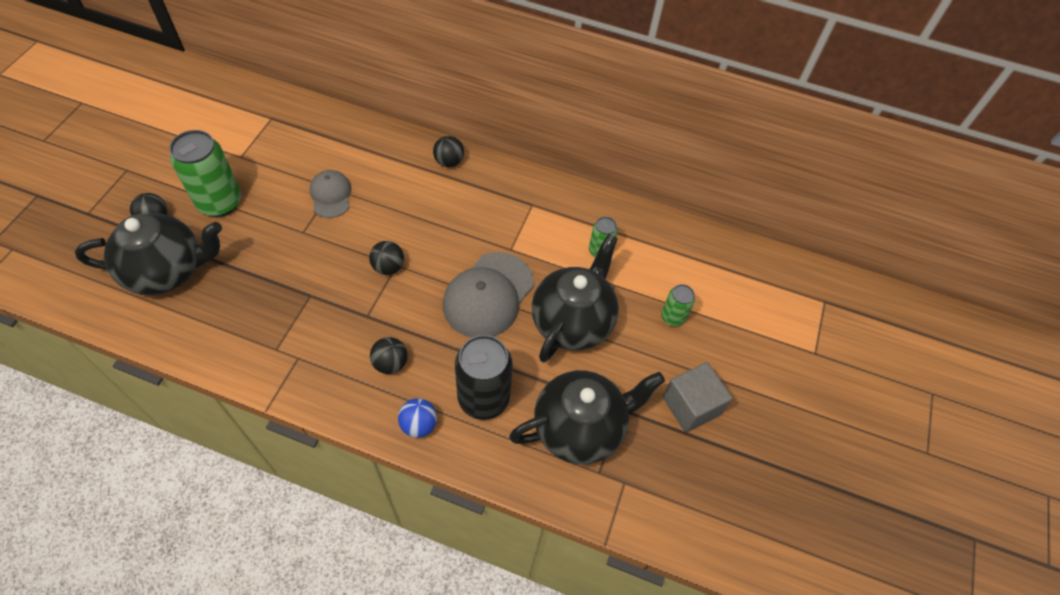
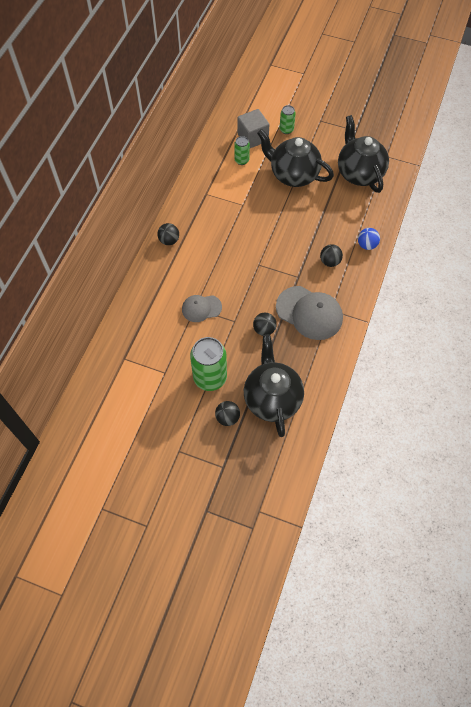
camera: 85 degrees left, 5 degrees up
black ball [369,241,404,275] -> black ball moved to [253,313,277,336]
grey cap [443,252,534,338] -> grey cap moved to [276,286,343,340]
black can [455,335,513,420] -> none
grey cube [662,362,732,432] -> grey cube moved to [237,109,270,148]

